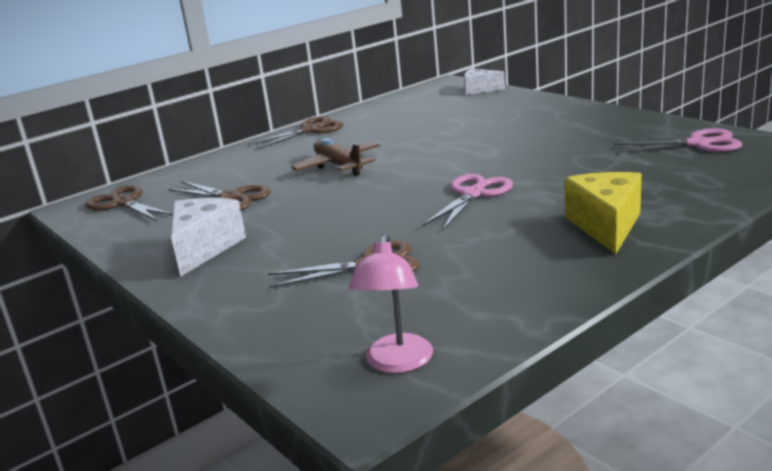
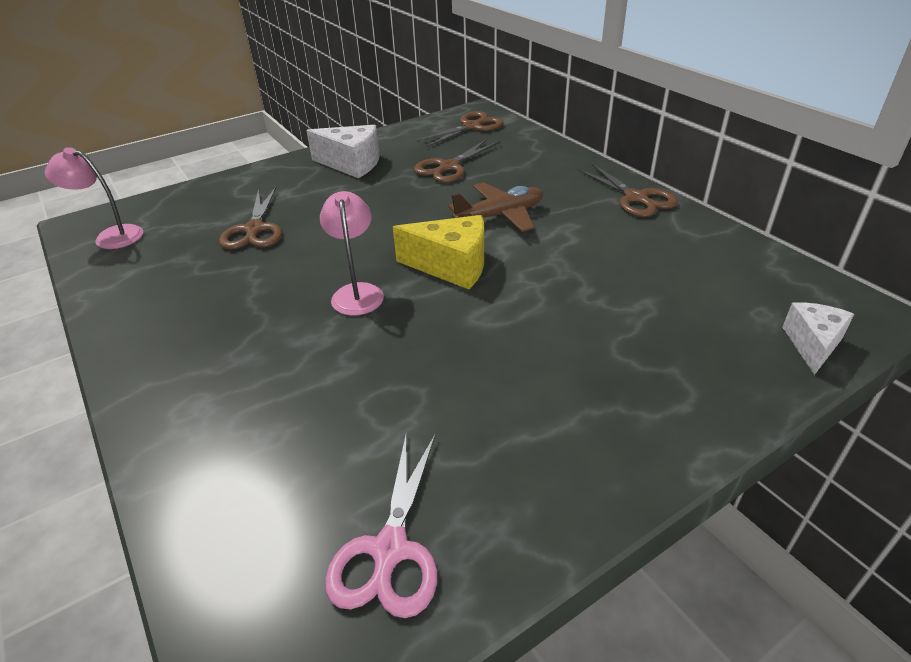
camera: 95 degrees right, 15 degrees up
pink scissors [423,174,513,230] -> pink lamp [320,191,384,316]
yellow cheese [565,172,642,254] -> yellow cheese moved to [393,215,484,289]

